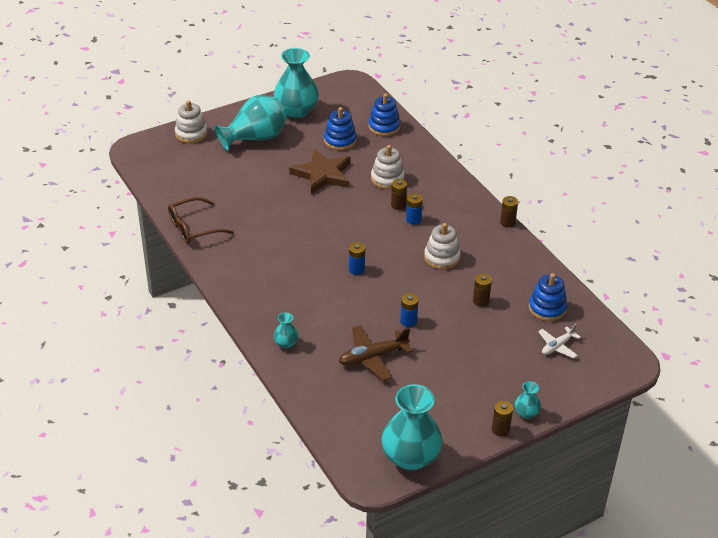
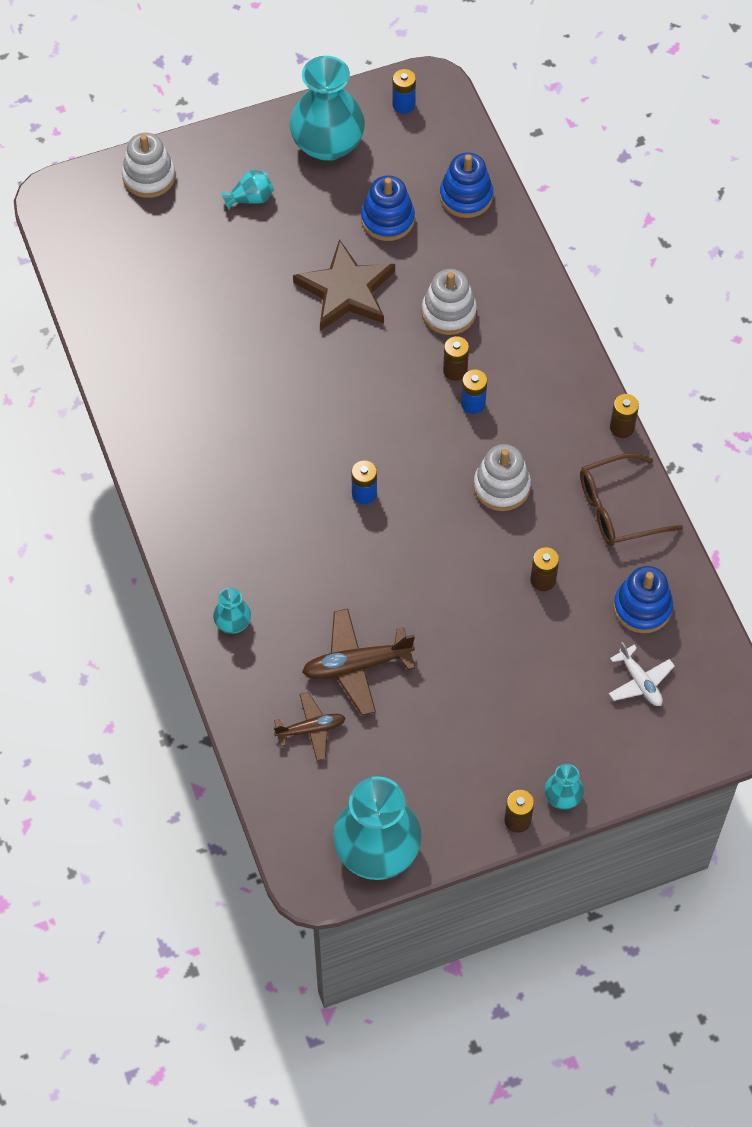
camera: 10 degrees right, 20 degrees up
brown glasses [168,197,234,244] -> brown glasses moved to [580,453,683,546]
turquoise vase [214,95,287,151] -> turquoise vase [220,170,274,210], size x0.45
blue battery [400,293,418,327] -> blue battery moved to [392,69,416,114]
white plane [538,324,581,359] -> white plane turned 90 degrees counterclockwise [609,642,675,706]
none -> brown plane [274,692,346,761]

